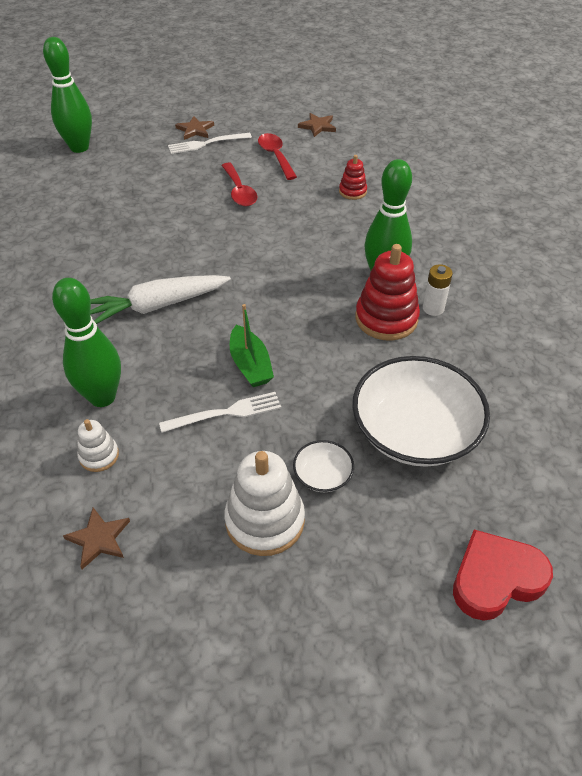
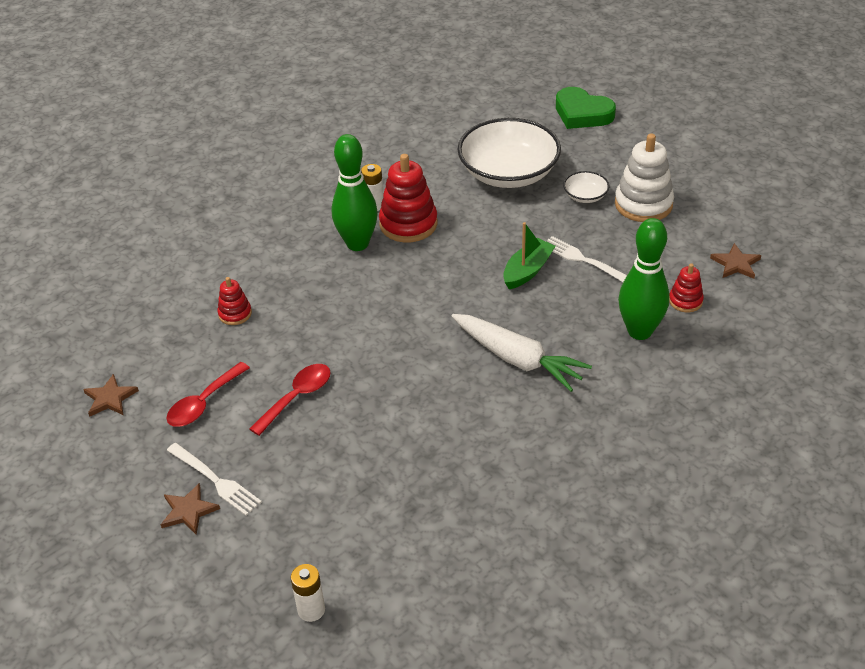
camera: 120 degrees left, 5 degrees down
green bowling pin [43,37,92,153] -> white battery [291,564,325,622]
white stacking toy [77,419,119,472] -> red stacking toy [669,263,704,312]
red heart [453,530,553,621] -> green heart [556,87,616,129]

